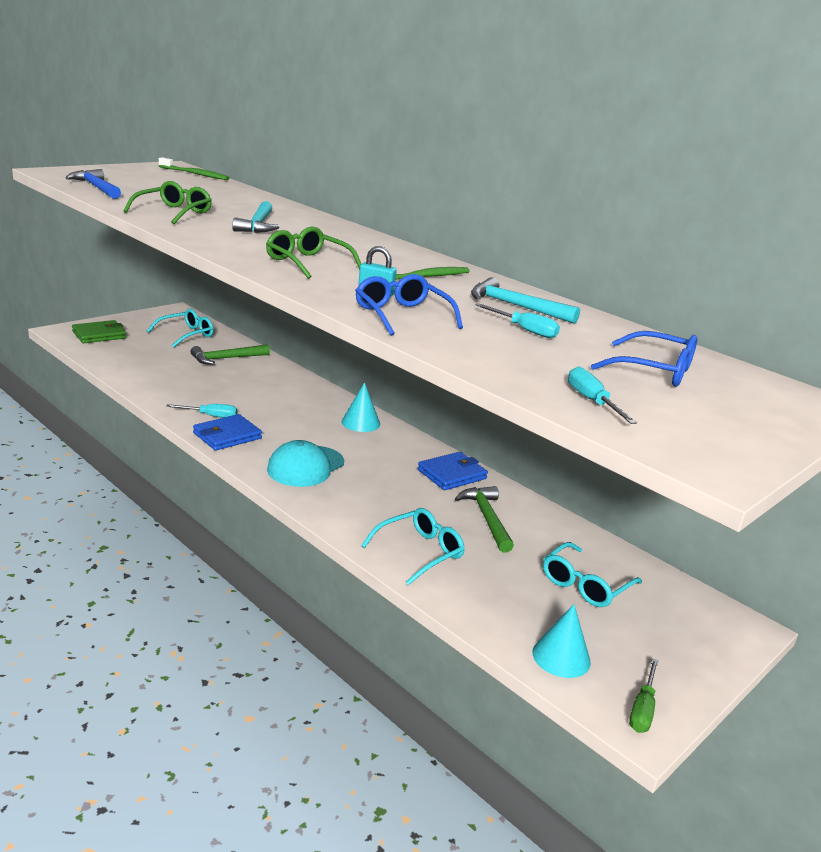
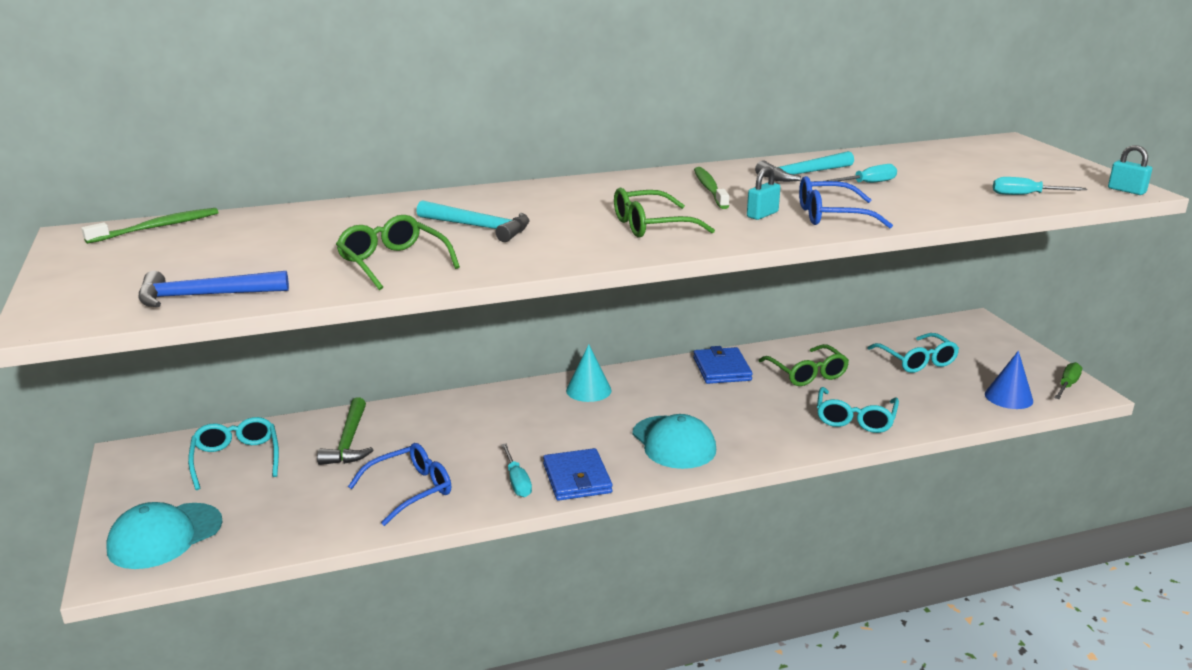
camera: 60 degrees left, 0 degrees up
green wallet [72,320,127,343] -> turquoise cap [106,502,223,569]
turquoise screwdriver [166,404,237,418] -> turquoise screwdriver turned 135 degrees clockwise [501,443,532,497]
turquoise glasses [361,508,465,585] -> turquoise glasses turned 150 degrees counterclockwise [817,387,899,433]
green hammer [455,486,514,553] -> green glasses [759,344,849,386]
turquoise cone [533,604,591,678] -> blue cone [985,351,1033,409]
blue glasses [591,331,697,387] -> blue glasses moved to [348,443,451,526]
green screwdriver [629,658,659,733] -> green screwdriver turned 105 degrees counterclockwise [1054,362,1082,399]
none -> turquoise padlock [1108,145,1152,195]

